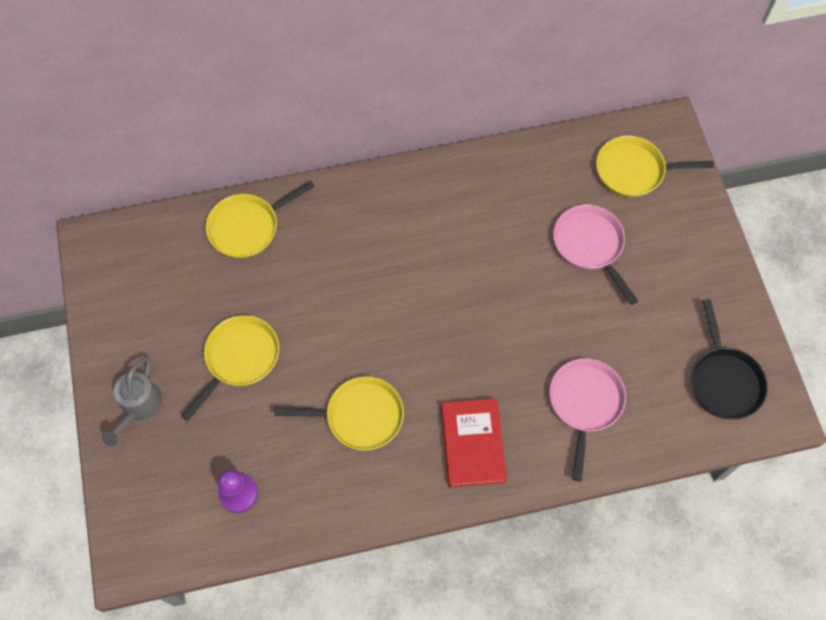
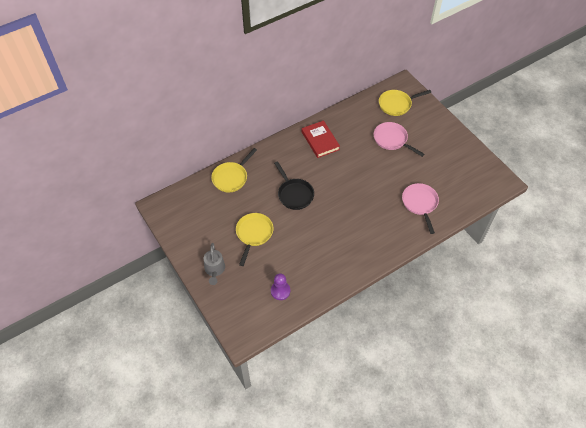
camera: 20 degrees left, 10 degrees down
yellow pan [274,376,404,451] -> none
red book [441,398,507,487] -> red book moved to [302,120,340,158]
black pan [691,299,768,420] -> black pan moved to [274,161,314,210]

